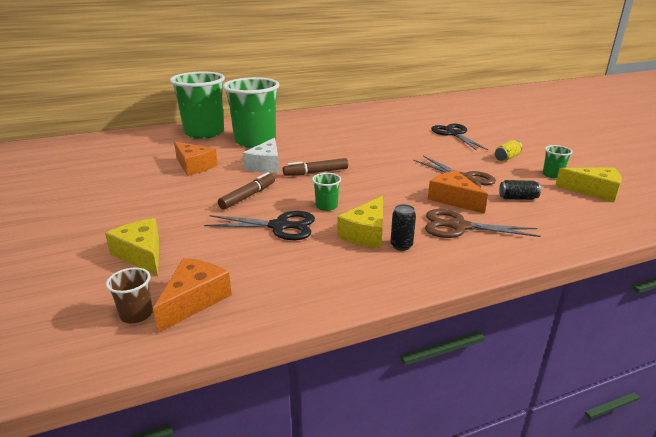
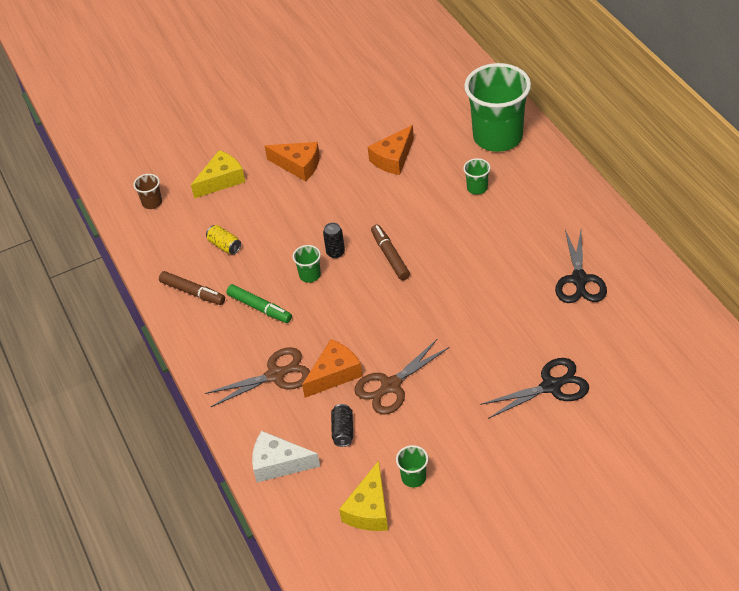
camera: 90 degrees right, 20 degrees up
orange cheese [153,258,232,333] -> orange cheese moved to [265,142,320,181]
black scissors [204,211,315,240] -> black scissors moved to [555,230,607,303]
brown marker [218,172,275,210] -> brown marker moved to [159,271,225,305]
green cup [223,77,279,148] -> green cup [463,158,491,195], size x0.40
white cheese [243,138,279,173] -> white cheese moved to [252,431,320,483]
yellow cheese [337,196,383,248] -> green marker [226,284,292,323]
black can [390,204,416,251] -> black can moved to [323,223,345,258]
brown scissors [425,209,540,238] -> brown scissors turned 60 degrees clockwise [205,347,310,407]
yellow can [495,140,522,162] -> yellow can moved to [206,225,241,254]

